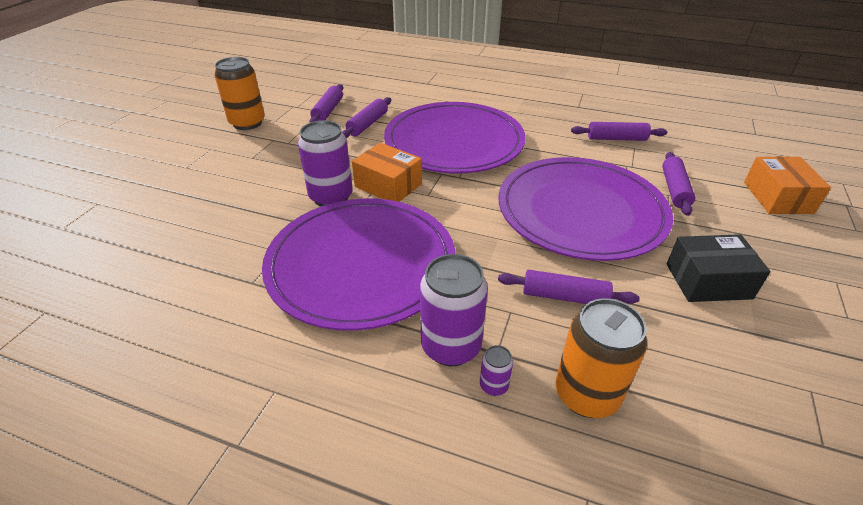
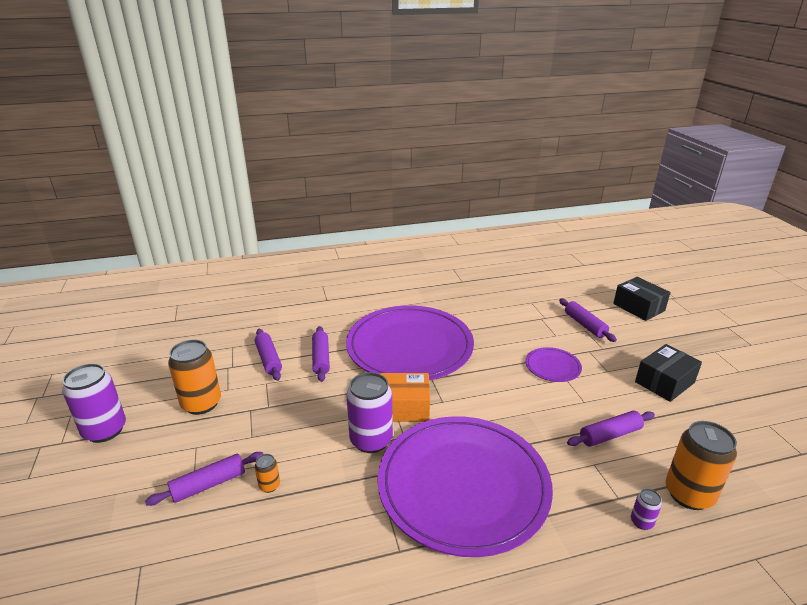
camera: 35 degrees left, 10 degrees down
purple can [420,254,488,366] -> purple can moved to [62,363,126,443]
purple plate [498,157,673,261] -> purple plate [525,347,582,382], size x0.41
purple rolling pin [571,122,667,141] -> purple rolling pin moved to [145,452,263,506]
orange box [744,156,831,214] -> black box [613,277,671,321]
none -> orange can [255,454,280,493]

